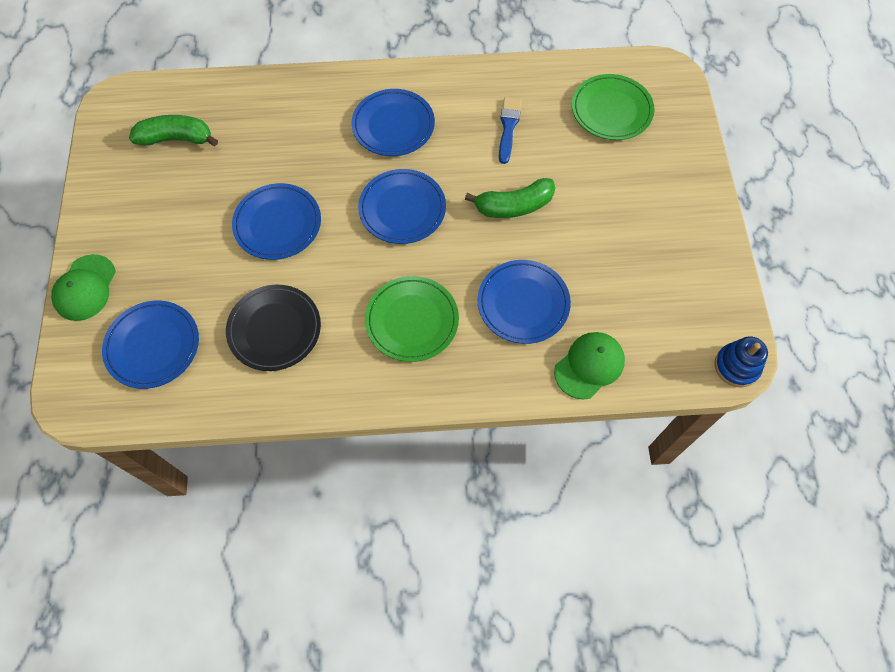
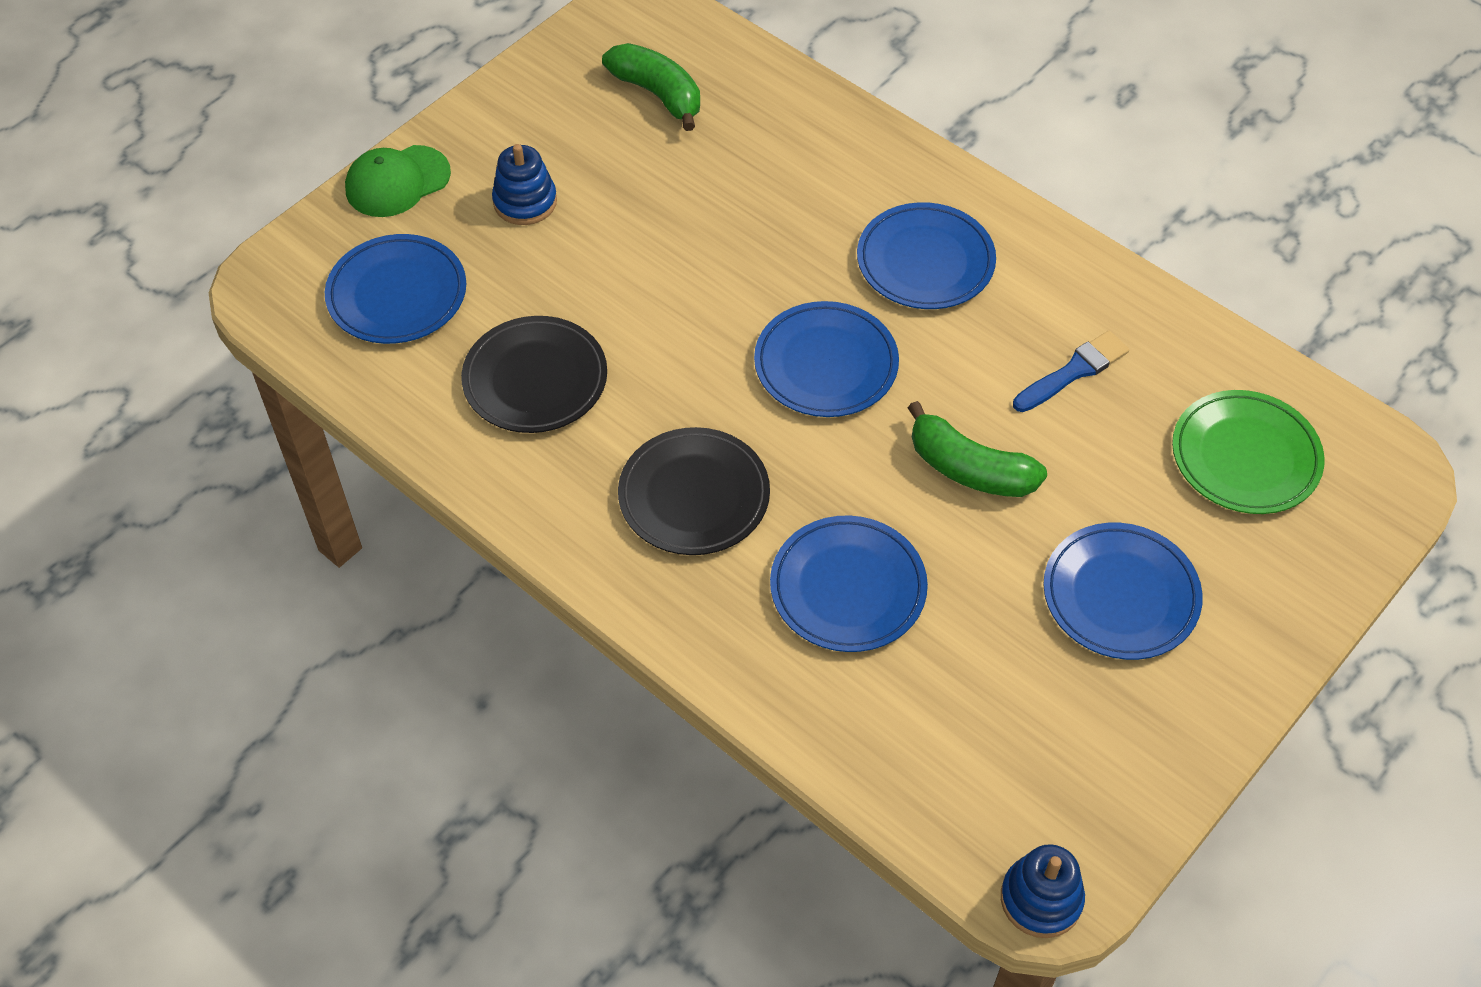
camera: 45 degrees right, 10 degrees down
blue plate [232,183,321,260] -> blue plate moved to [1043,523,1203,660]
green plate [365,276,459,362] -> black plate [618,427,770,555]
green cap [554,332,625,400] -> none
none -> blue stacking toy [492,144,557,225]

